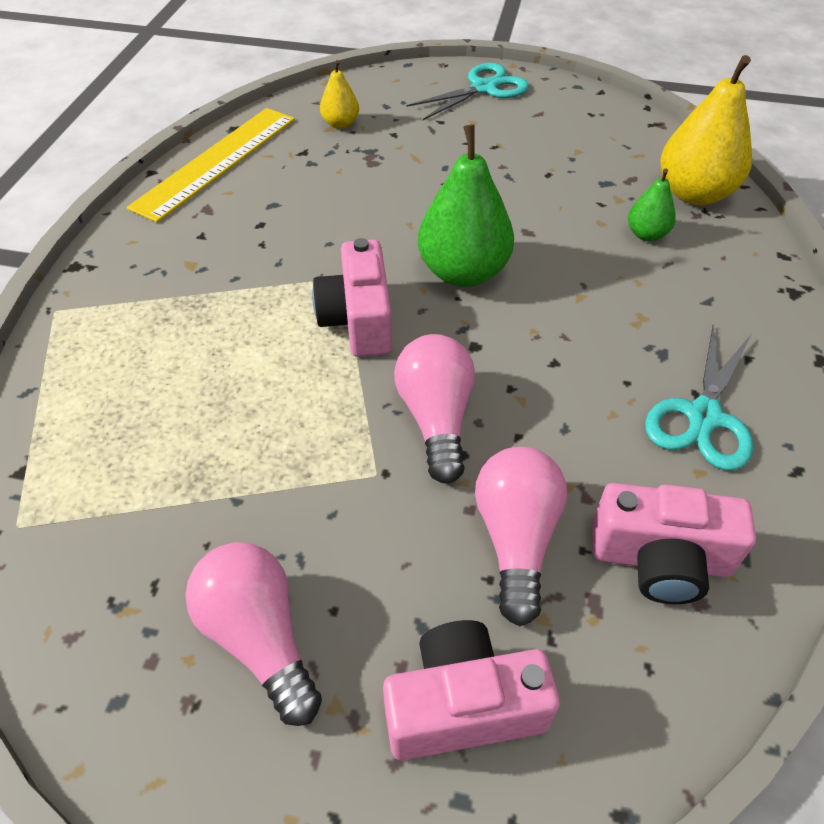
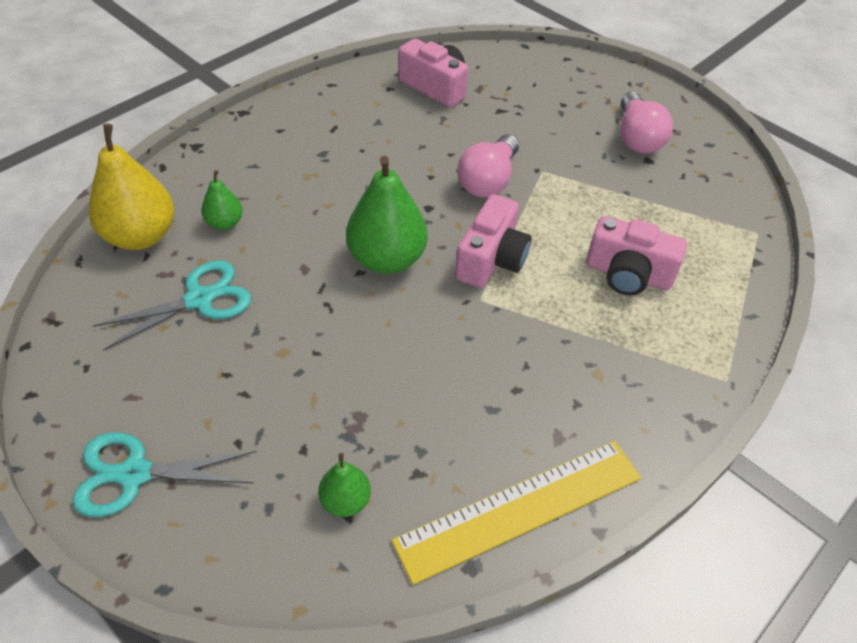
camera: 150 degrees left, 0 degrees up
yellow pear [320,60,359,129] -> green pear [318,453,371,517]
pink camera [383,620,560,760] -> pink camera moved to [586,216,687,295]
pink light bulb [475,447,567,626] -> none
turquoise scissors [645,325,753,470] -> turquoise scissors moved to [93,260,251,350]

